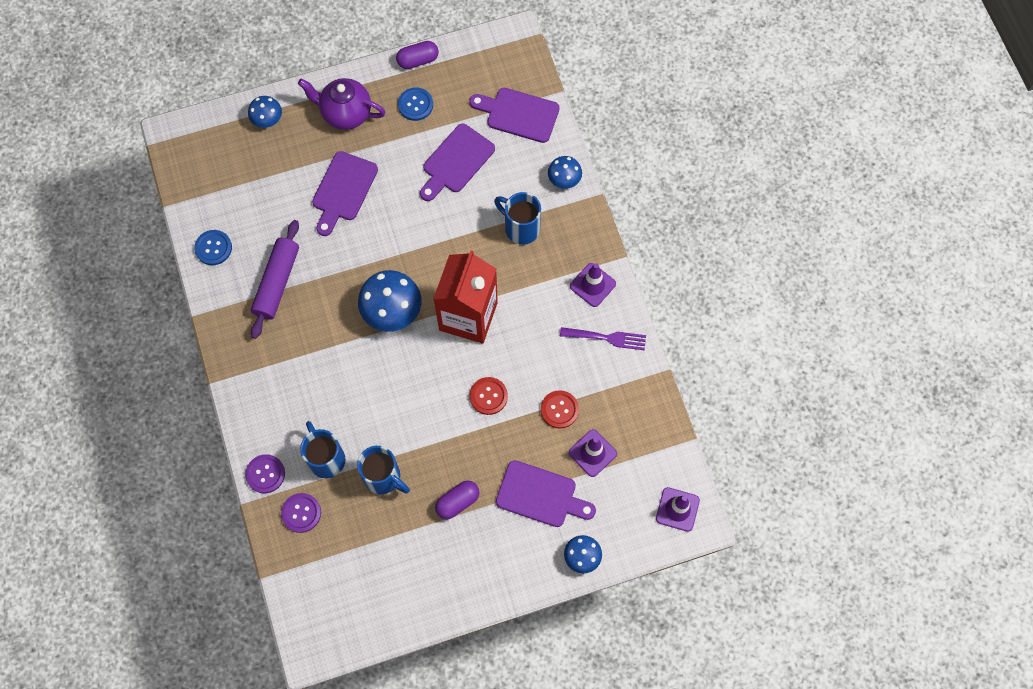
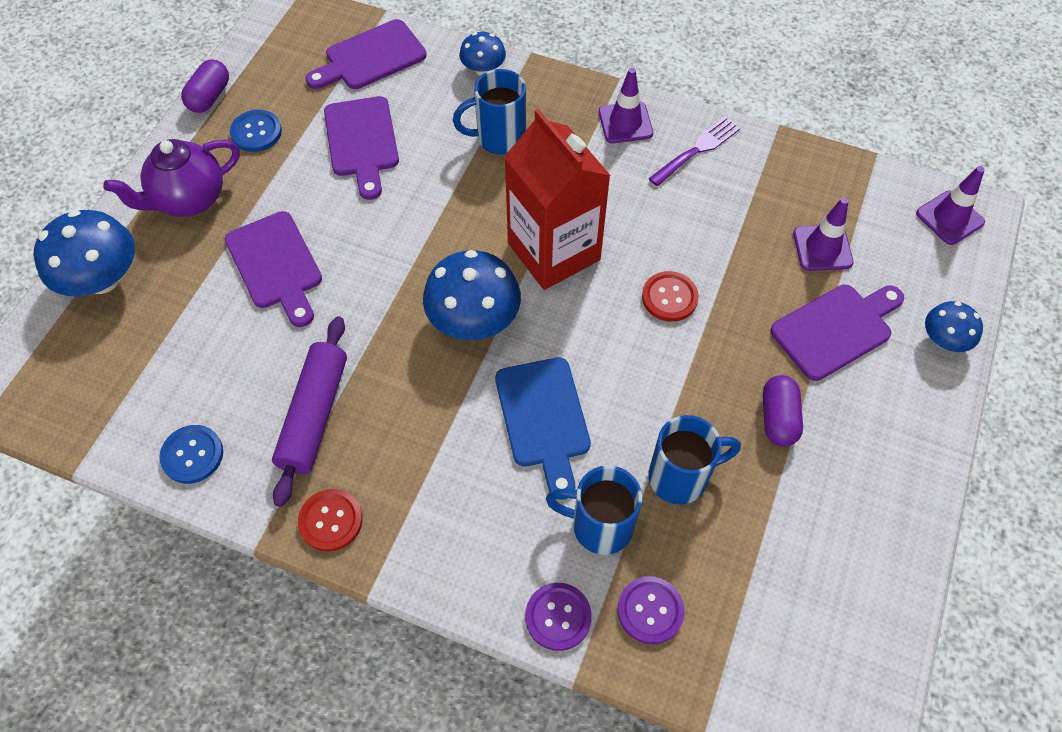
camera: 50 degrees left, 10 degrees down
blue mushroom [248,96,282,128] -> blue mushroom [33,210,135,297], size x1.77
purple rolling pin [251,220,299,339] -> purple rolling pin turned 45 degrees clockwise [272,316,347,507]
red button [541,390,579,429] -> red button moved to [298,489,363,552]
none -> blue cutting board [495,357,591,500]

